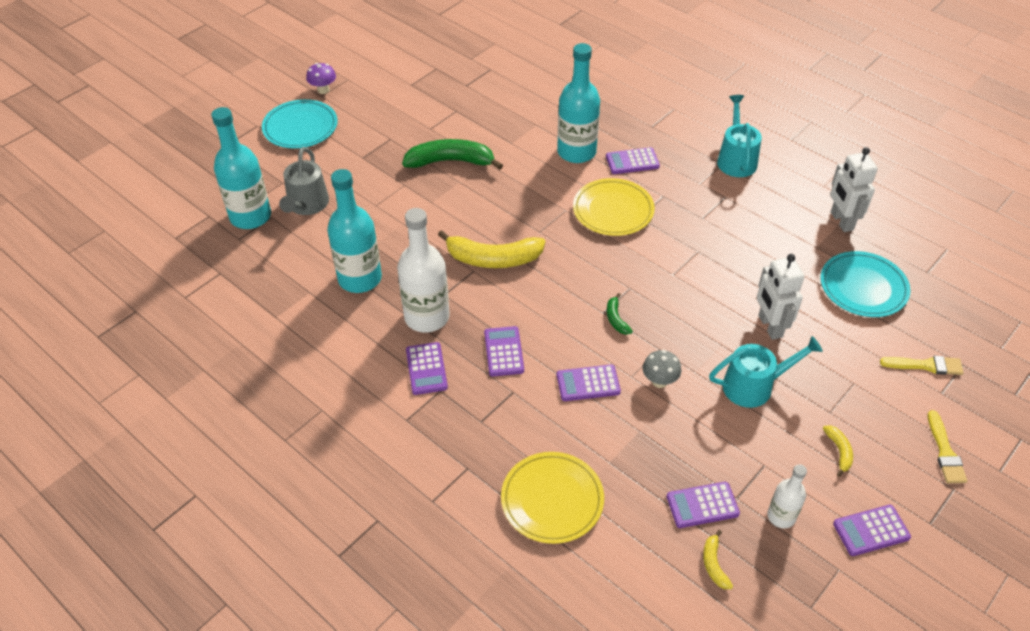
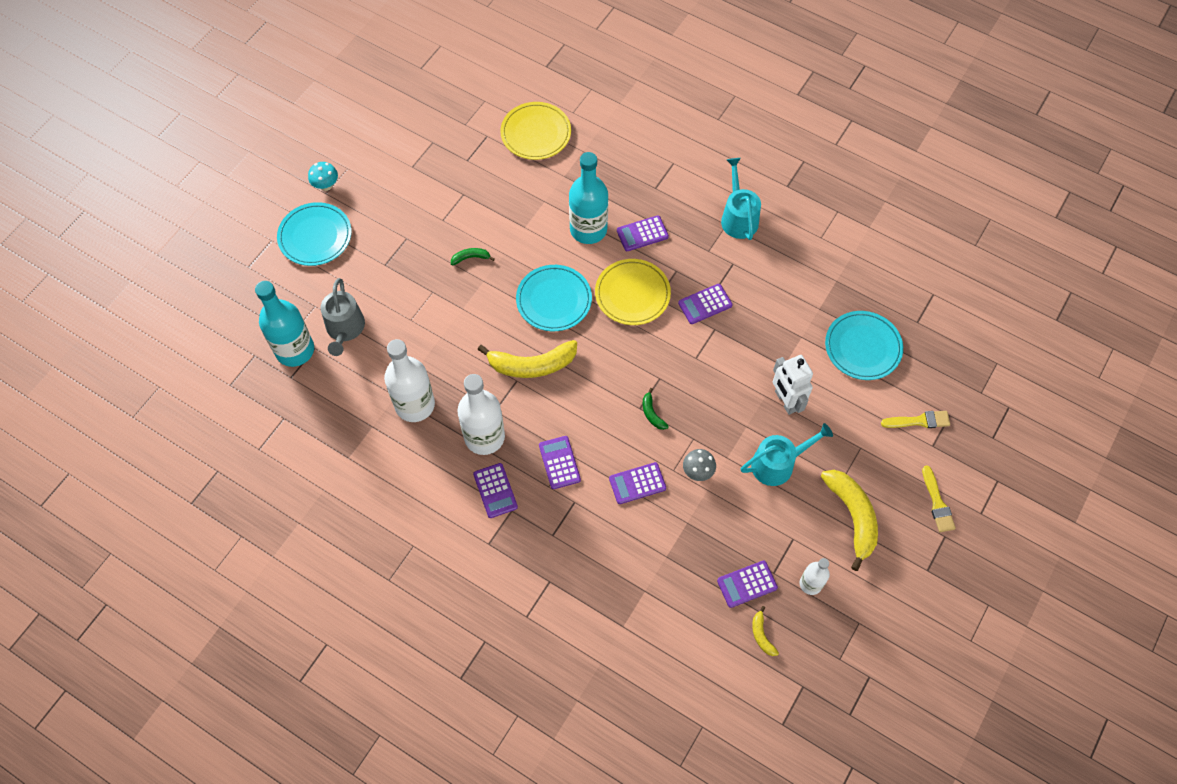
camera: 10 degrees left, 15 degrees up
purple mushroom [306,63,336,94] -> turquoise mushroom [308,162,338,191]
turquoise bottle [327,169,382,293] -> white bottle [384,339,435,422]
green banana [402,139,503,170] -> green banana [451,248,495,266], size x0.46
yellow plate [501,452,604,544] -> yellow plate moved to [500,102,571,160]
yellow banana [823,425,853,477] -> yellow banana [821,470,878,571], size x2.16
white robot [830,147,878,232] -> none
purple calculator [833,505,911,556] -> purple calculator moved to [678,284,733,324]
none -> turquoise plate [516,265,592,331]

